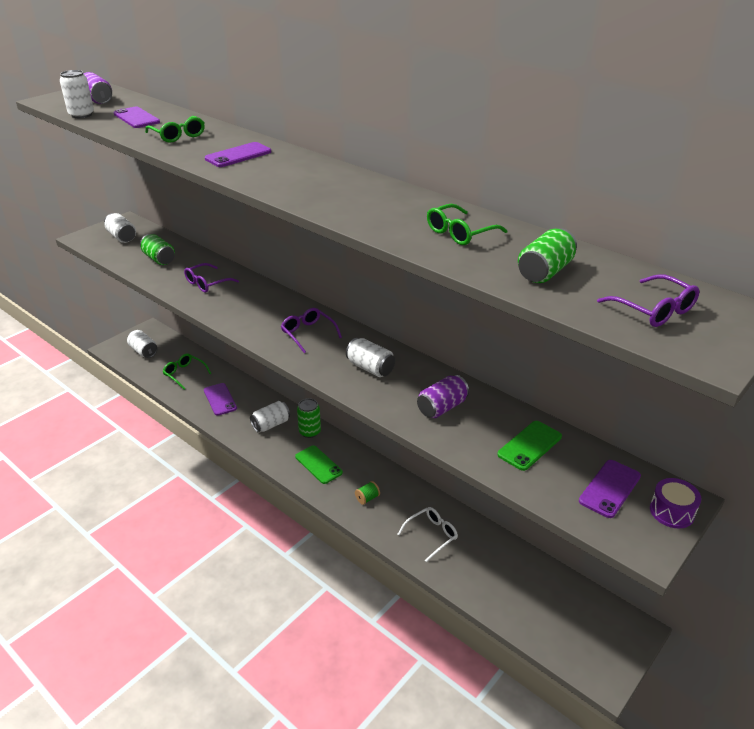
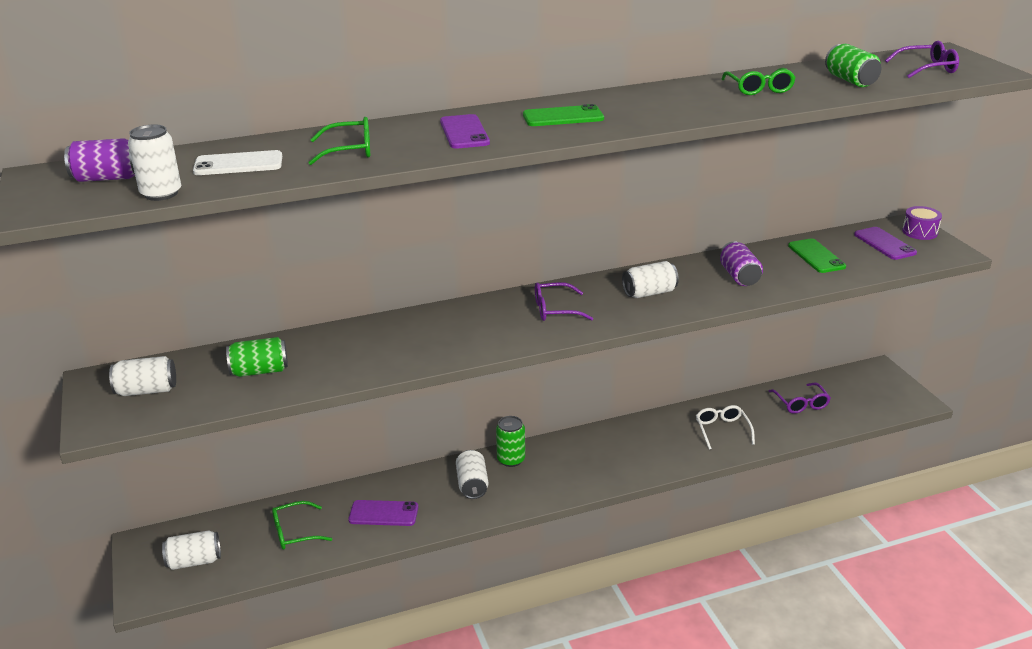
camera: 60 degrees left, 5 degrees down
purple phone [114,107,160,128] -> white phone [193,150,282,175]
purple glasses [184,263,239,293] -> purple glasses moved to [769,383,831,414]
green phone [295,445,343,484] -> green phone moved to [523,104,604,126]
green spool [355,481,380,505] -> none

